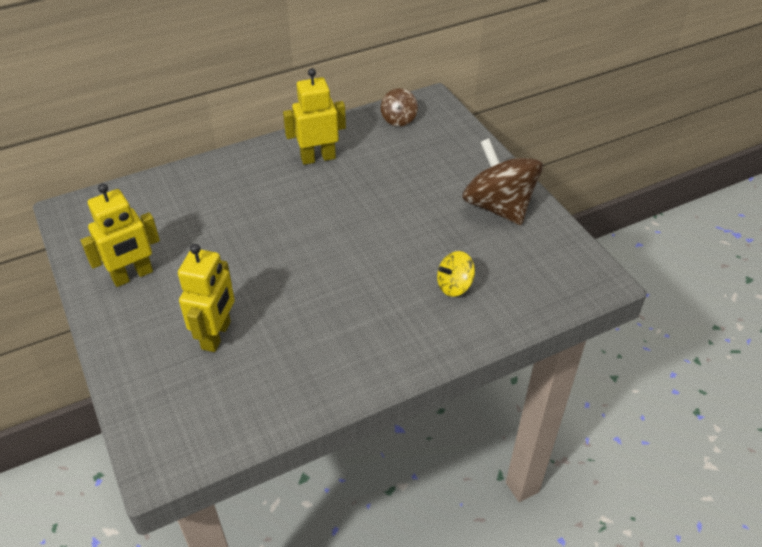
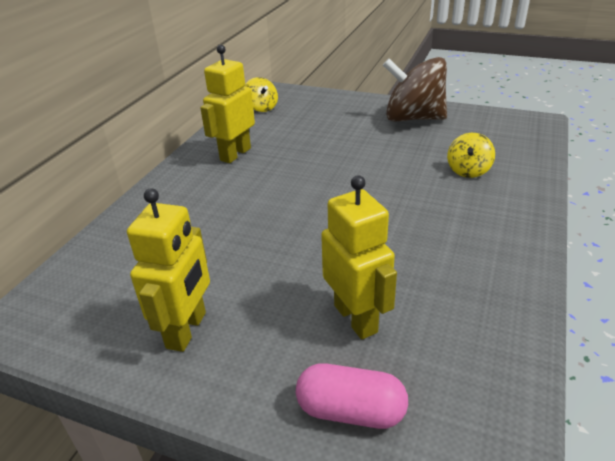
camera: 40 degrees left, 10 degrees down
brown spinning top [381,88,418,126] -> yellow spinning top [246,77,278,112]
none -> pink capsule [296,363,408,429]

